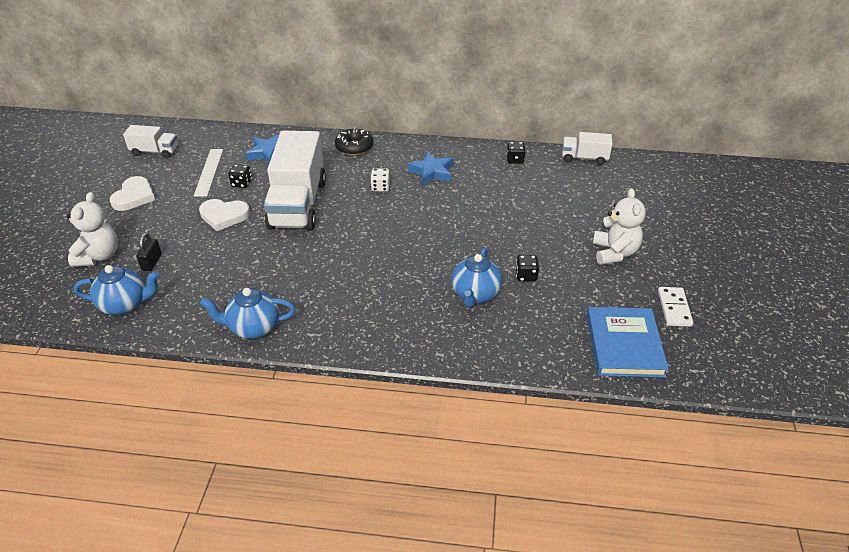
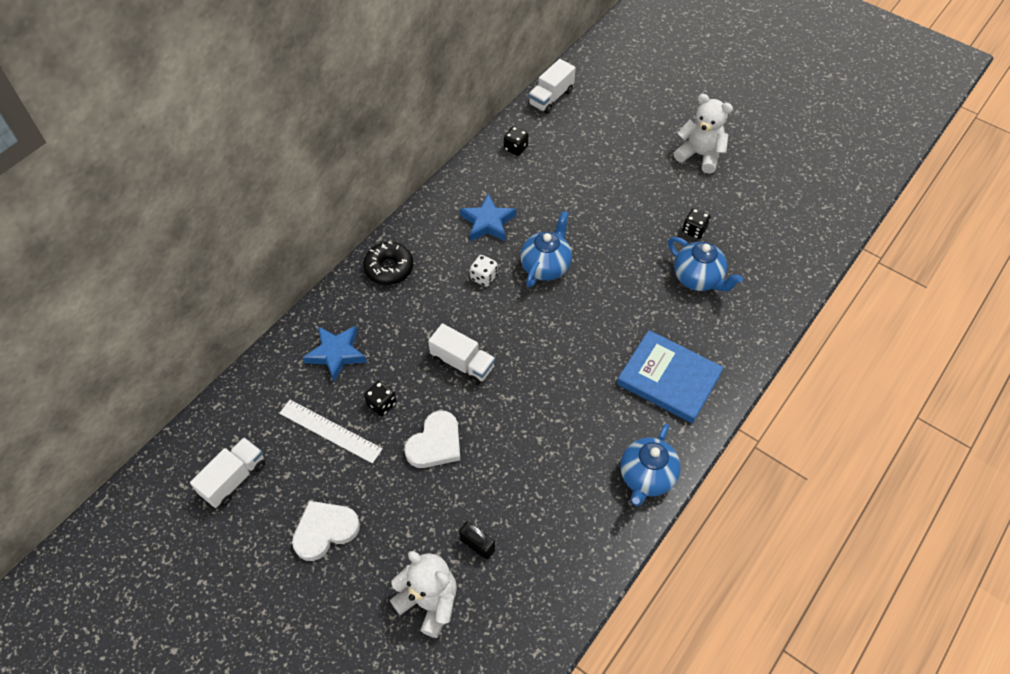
camera: 60 degrees left, 15 degrees up
blue teapot [74,265,159,315] -> blue teapot moved to [520,211,572,287]
white heart [109,176,155,211] -> white heart turned 75 degrees counterclockwise [292,501,360,561]
white truck [264,131,326,230] -> white truck [428,323,495,385], size x0.49
blue book [587,307,669,377] -> blue book moved to [617,330,724,423]
white domino [658,287,693,327] -> none

